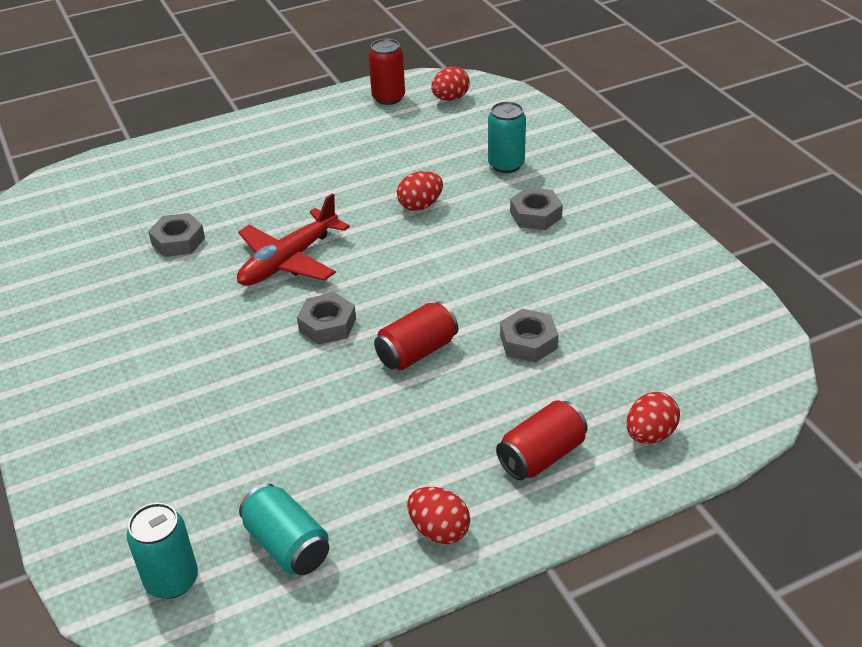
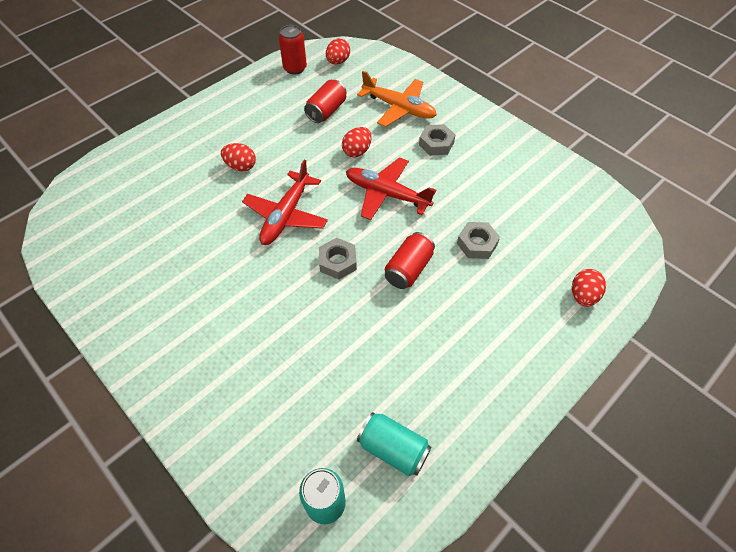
camera: 20 degrees left, 15 degrees up
grey nut [148,213,205,257] -> none
red egg [407,487,470,544] -> red egg moved to [221,143,256,171]
turquoise can [488,101,526,173] -> orange plane [357,71,437,127]
red can [496,400,588,480] -> red can moved to [304,80,346,123]
none -> red plane [346,157,436,220]

